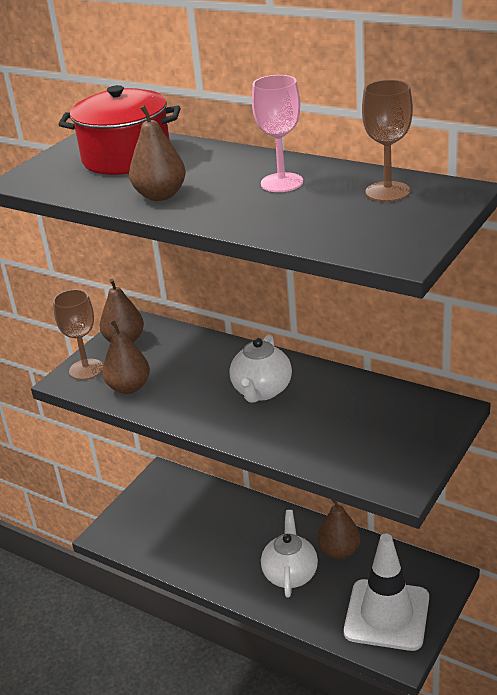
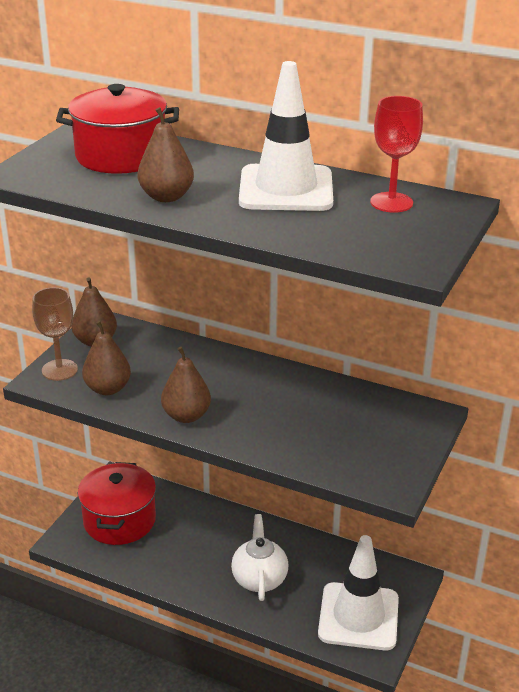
camera: 10 degrees left, 0 degrees up
white teapot [229,334,292,403] -> none
pink goblet [252,75,303,192] -> white traffic cone [239,61,333,211]
brown pear [317,499,360,559] -> brown pear moved to [161,347,211,423]
brown goblet [362,80,413,202] -> red goblet [370,96,423,213]
none -> red pot [78,462,156,545]

